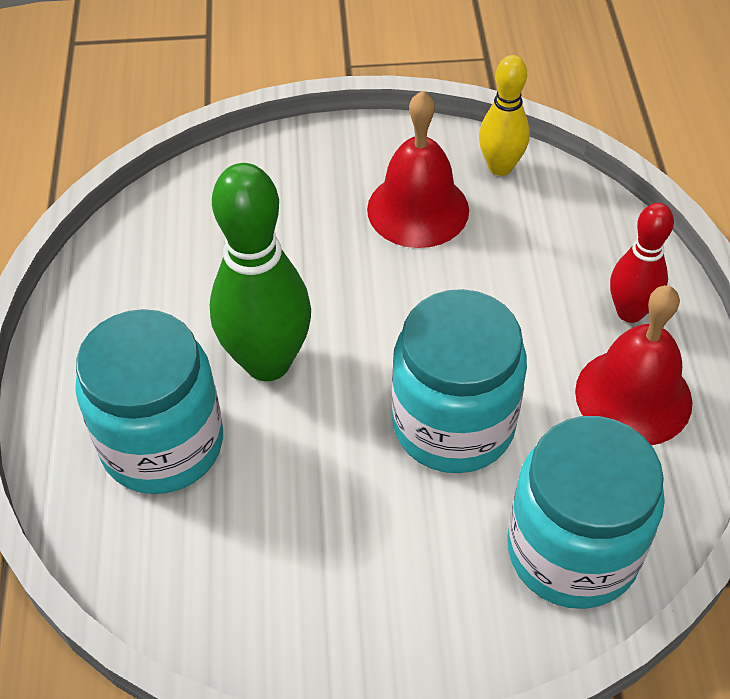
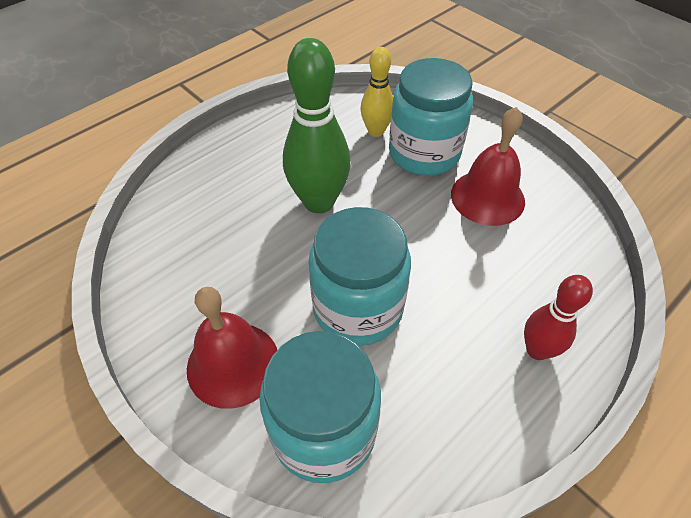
camera: 50 degrees right, 0 degrees up
turquoise jar [75,309,223,494] -> turquoise jar moved to [389,58,473,176]
yellow bowling pin [479,55,530,176] -> yellow bowling pin moved to [360,47,393,137]
red bell [575,285,692,445] -> red bell moved to [187,287,277,409]

